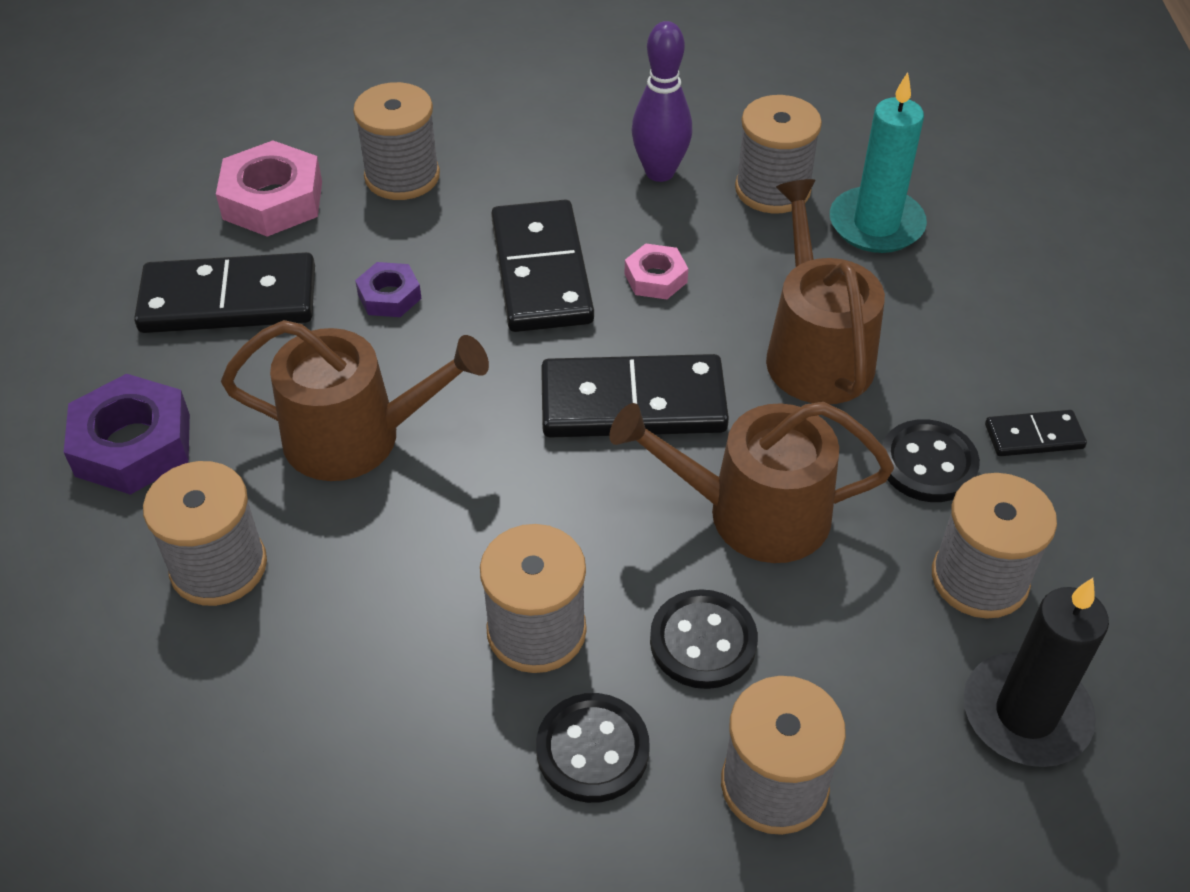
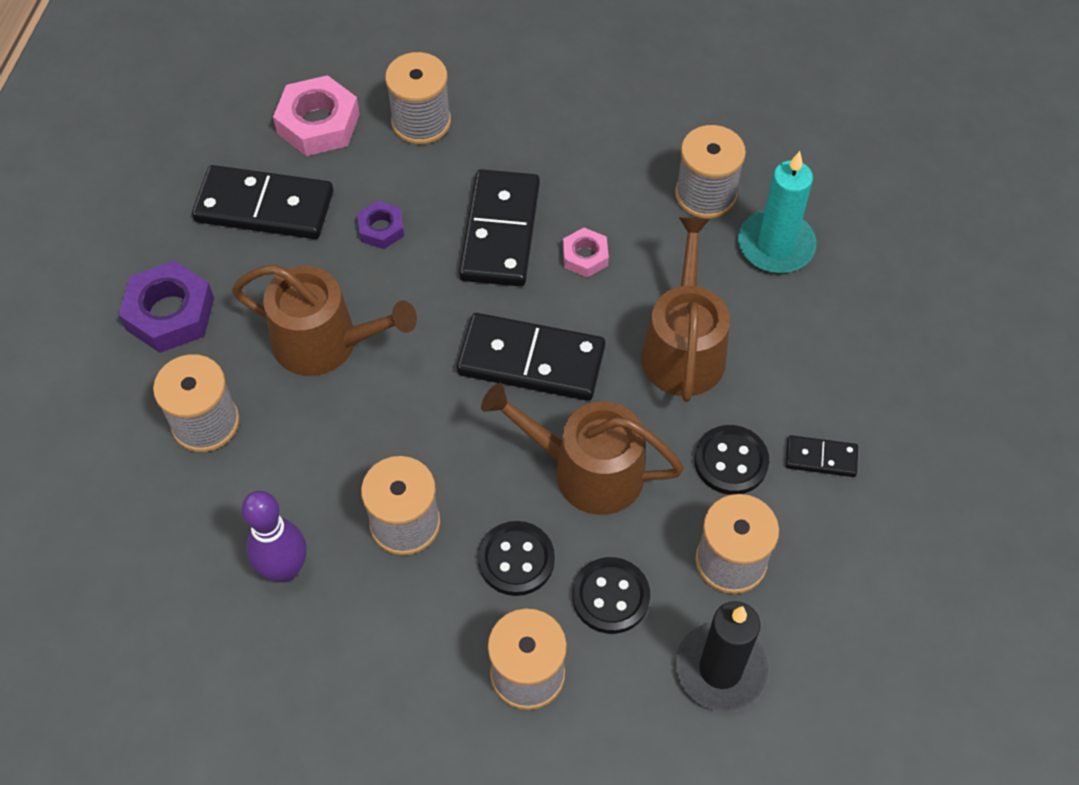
camera: 15 degrees right, 10 degrees up
black button [536,693,650,803] -> black button moved to [572,557,650,634]
purple bowling pin [631,21,692,182] -> purple bowling pin moved to [242,491,306,582]

